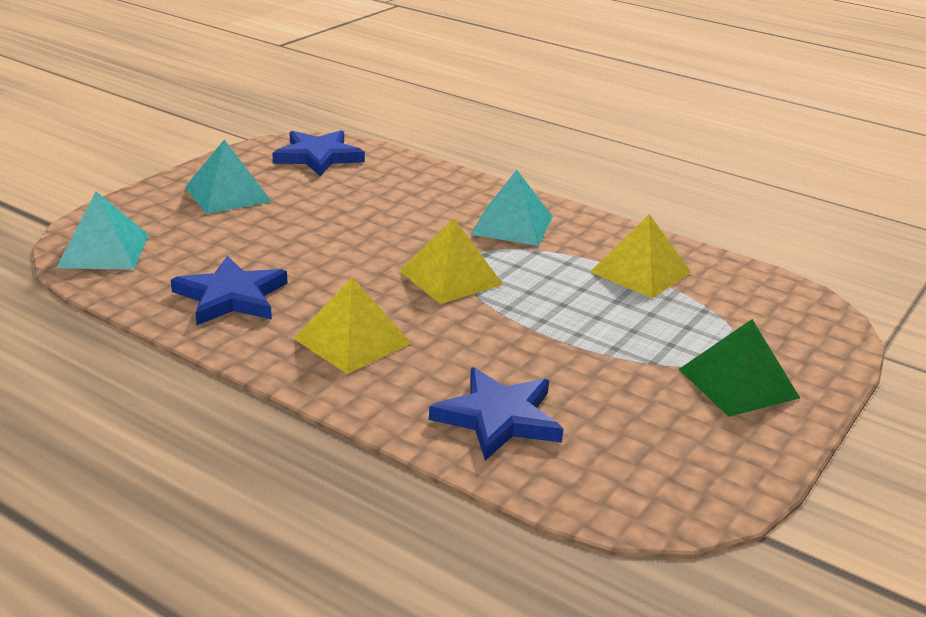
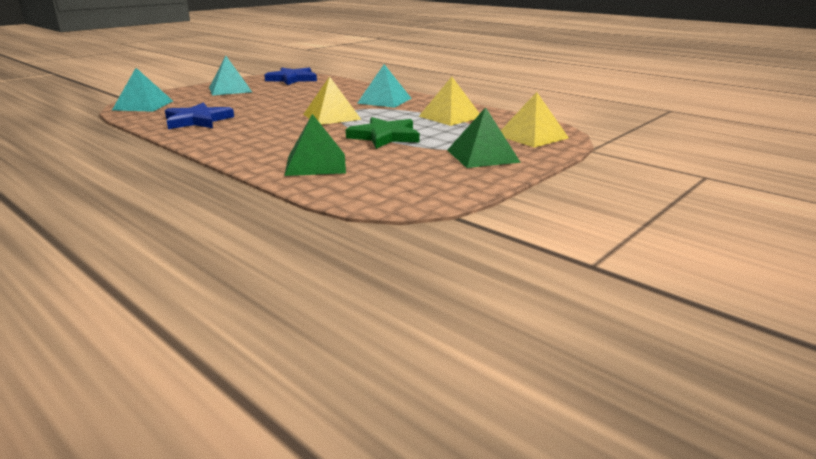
camera: 10 degrees right, 5 degrees down
yellow pyramid [293,277,411,374] -> yellow pyramid moved to [501,92,569,148]
blue star [429,367,563,461] -> green pyramid [284,114,346,176]
none -> green star [346,117,420,149]

